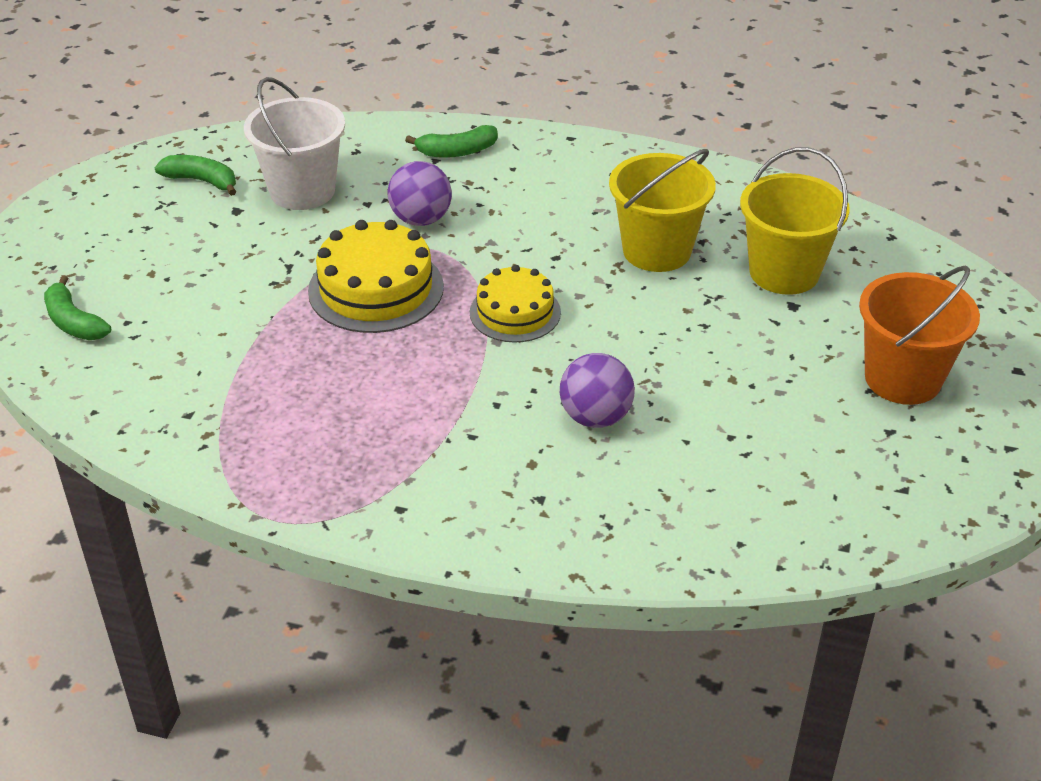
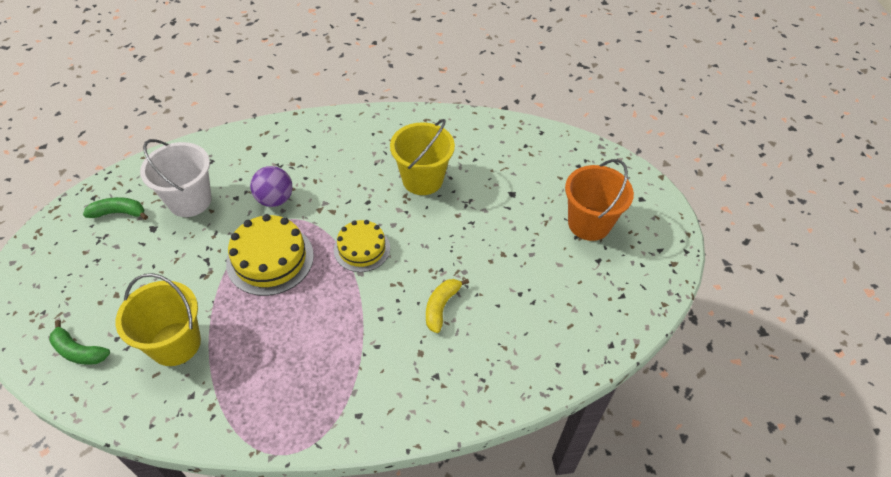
camera: 25 degrees left, 10 degrees up
green banana [405,125,498,158] -> none
purple ball [560,353,635,428] -> yellow banana [426,279,469,333]
yellow bucket [740,147,850,295] -> yellow bucket moved to [116,273,201,366]

